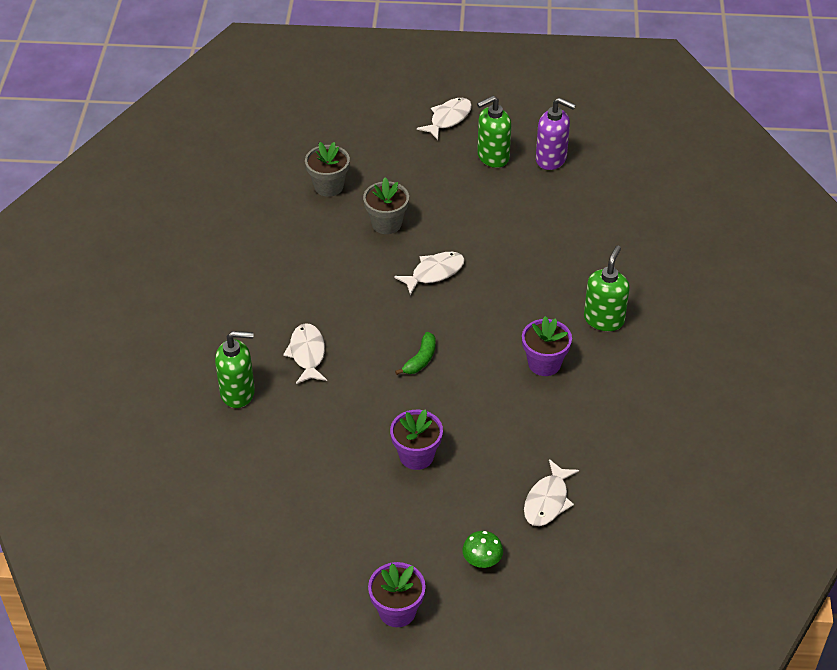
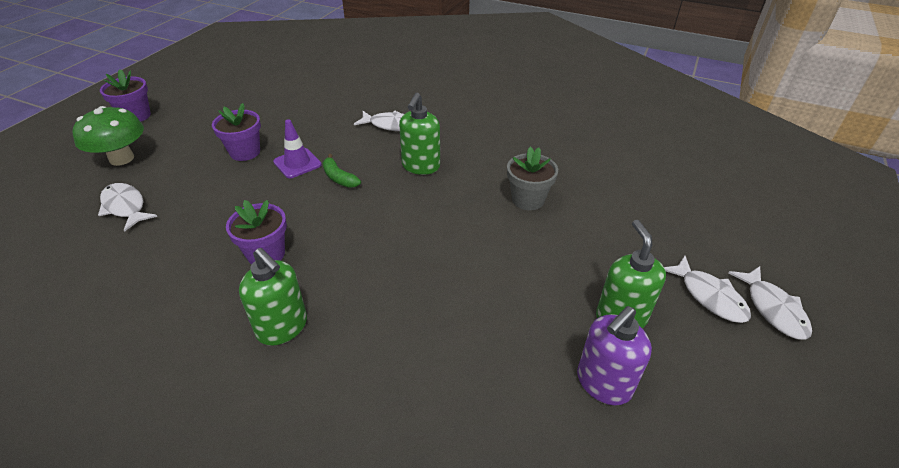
camera: 110 degrees right, 5 degrees down
green soap dispenser [215,331,255,408] -> green soap dispenser moved to [399,93,440,175]
grey flower pot [305,142,350,197] -> none
white fish [394,252,465,295] -> white fish moved to [728,266,812,340]
green mushroom [462,531,503,568] -> green mushroom [72,106,144,166], size x1.83
none -> purple traffic cone [273,119,322,178]

